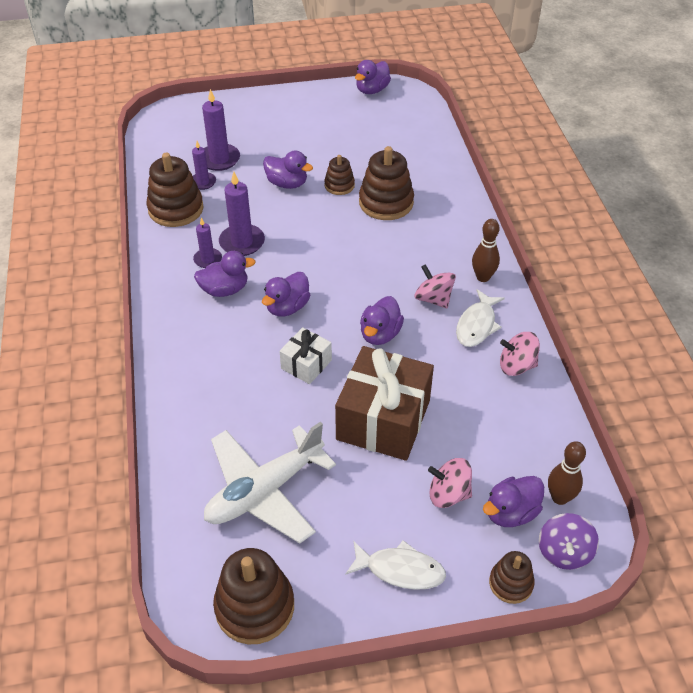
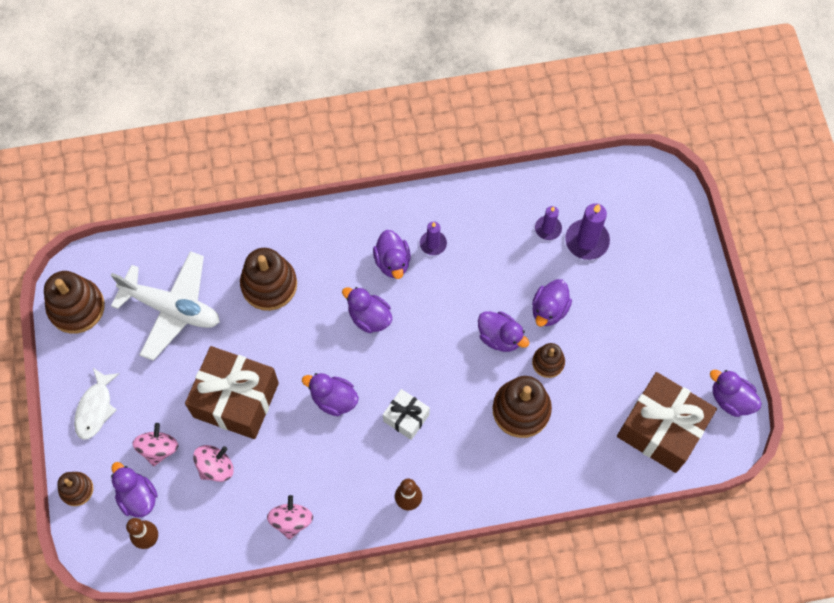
camera: 90 degrees right, 20 degrees up
brown stacking toy [146,153,204,227] -> brown stacking toy moved to [240,248,297,311]
white plane [204,422,336,544] -> white plane turned 150 degrees clockwise [111,251,220,361]
purple candle [219,172,265,256] -> none
white gift [280,327,332,384] -> white gift moved to [383,389,430,440]
pink spinning top [414,264,456,308] -> pink spinning top moved to [193,445,233,482]
white fish [456,289,505,347] -> none
purple spinning top [539,513,599,570] -> none
none -> purple duck [478,312,529,352]
none -> brown gift [617,372,717,473]

